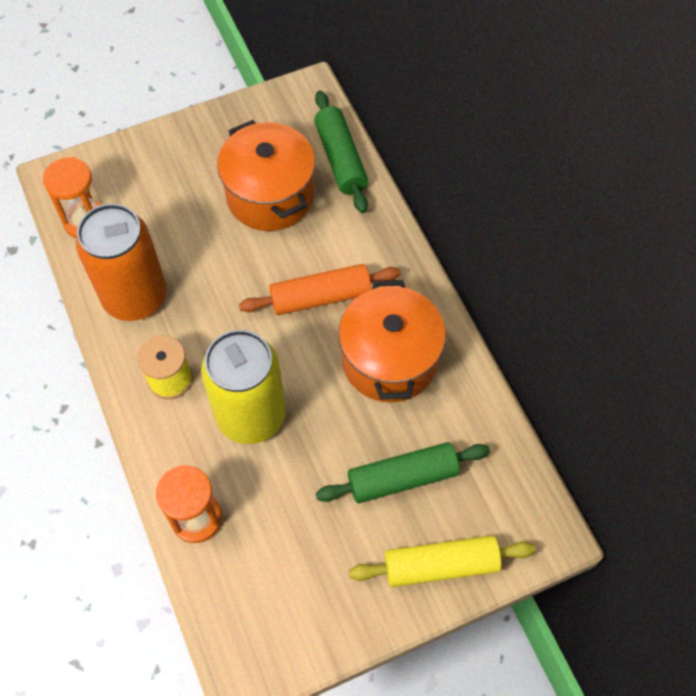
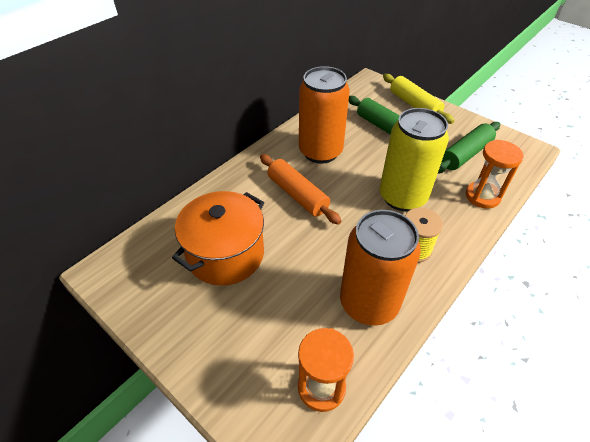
camera: 115 degrees left, 15 degrees down
green rolling pin [314,91,368,213] -> green rolling pin moved to [438,122,500,174]
orange pot [338,280,446,402] -> orange can [299,66,350,164]

